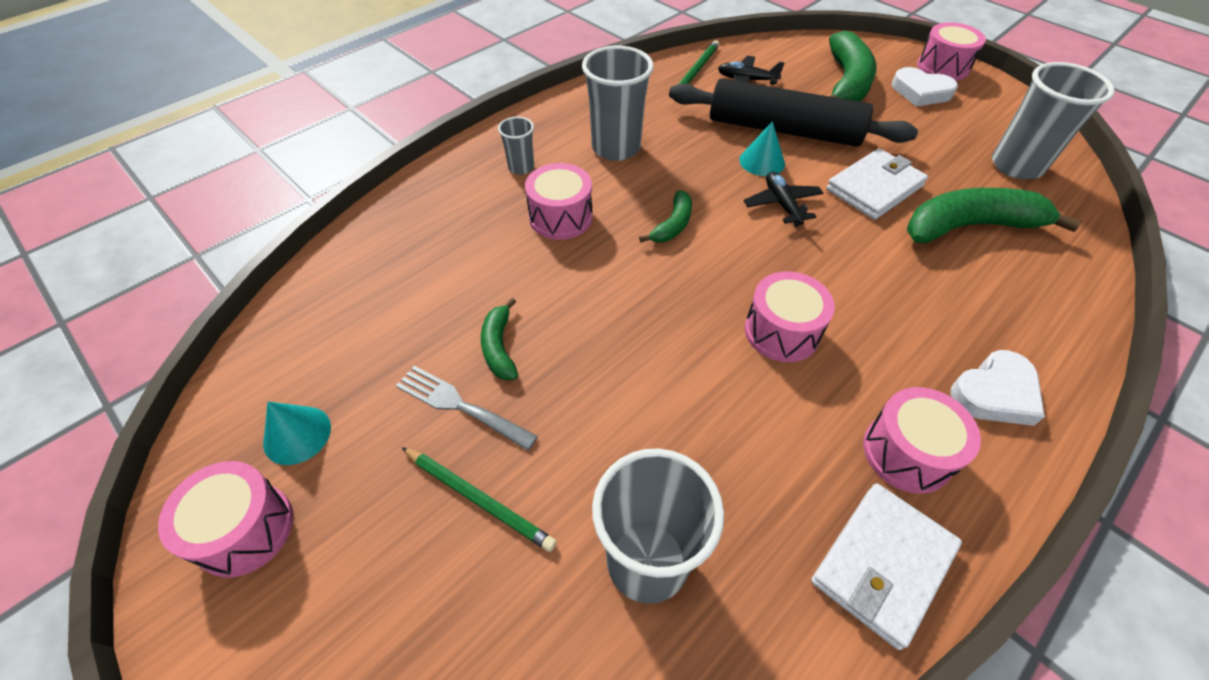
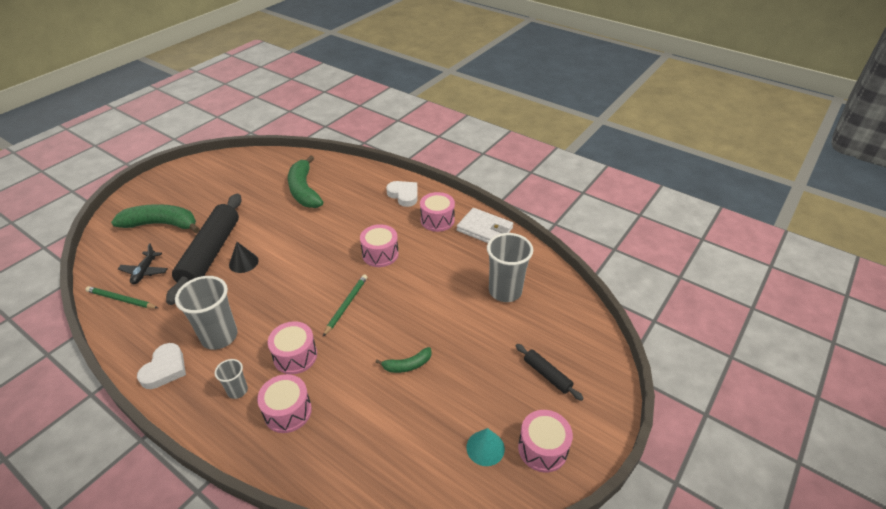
camera: 100 degrees left, 10 degrees down
grey fork [396,366,538,451] -> none
green pencil [401,447,557,552] -> green pencil moved to [323,274,367,336]
green banana [639,190,692,243] -> none
turquoise cone [739,121,785,176] -> black cone [229,242,258,273]
black plane [743,172,823,227] -> none
white wallet [826,148,928,220] -> none
white heart [892,67,958,107] -> white heart moved to [137,343,186,389]
pink drum [917,22,986,81] -> pink drum moved to [257,374,312,433]
grey cup [992,62,1115,180] -> none
none -> black rolling pin [516,344,584,401]

